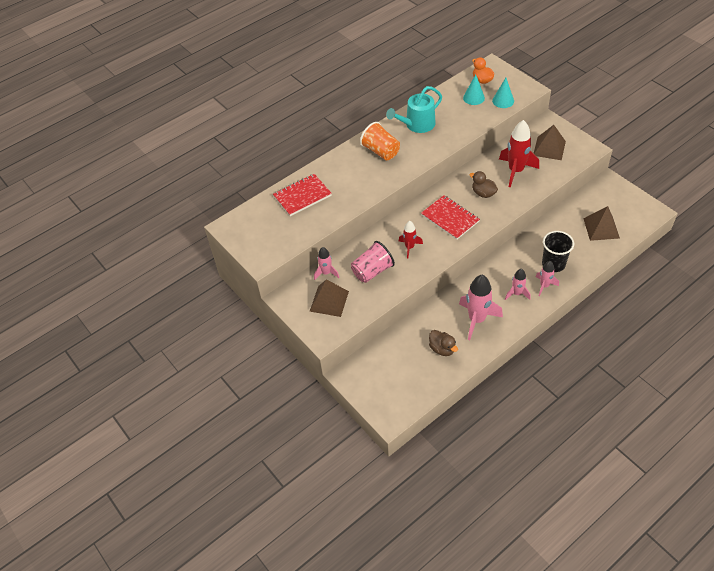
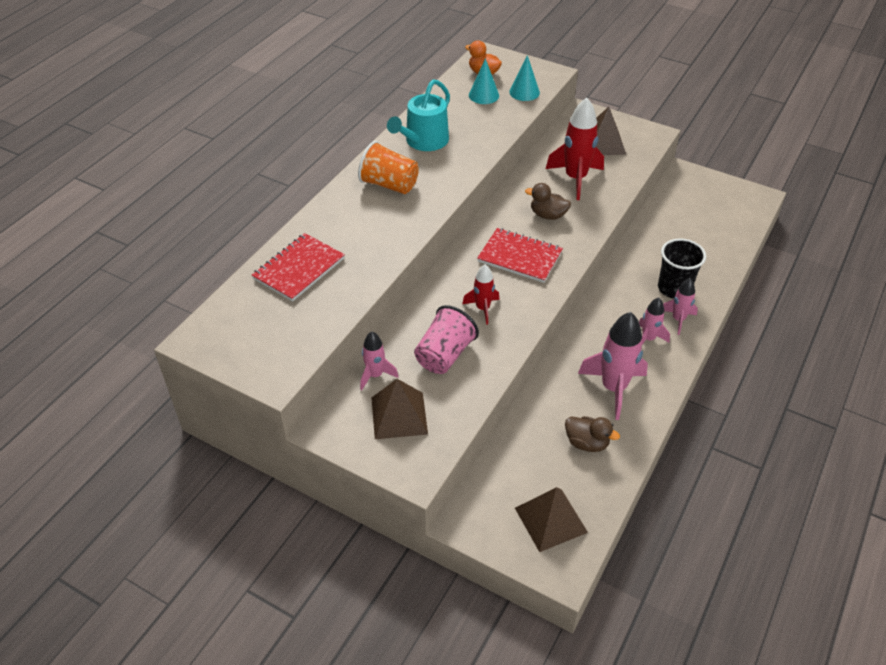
camera: 25 degrees left, 5 degrees down
brown pyramid [583,206,620,241] -> brown pyramid moved to [515,487,588,552]

